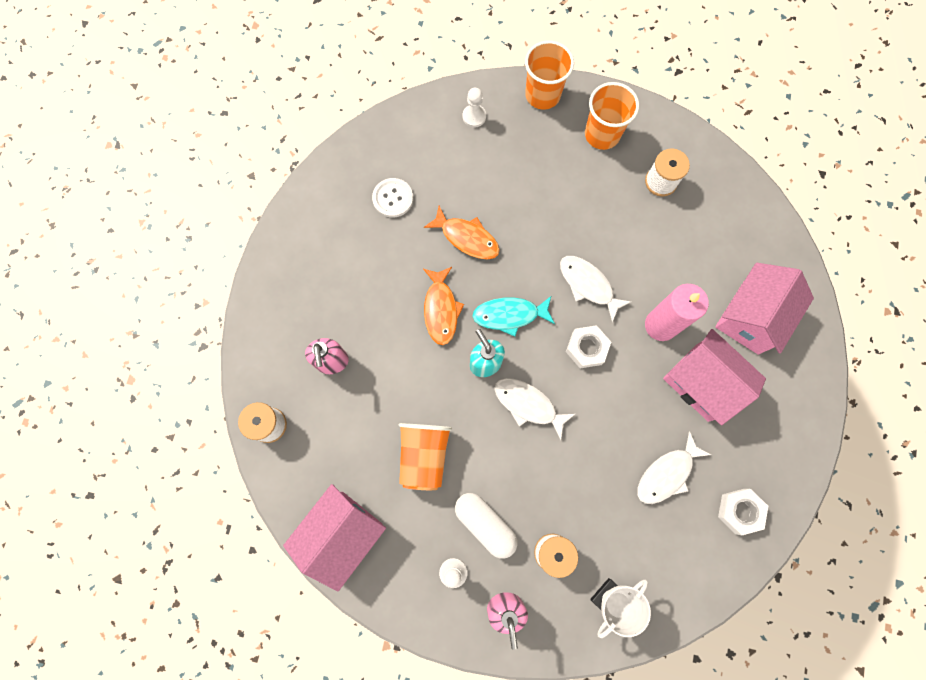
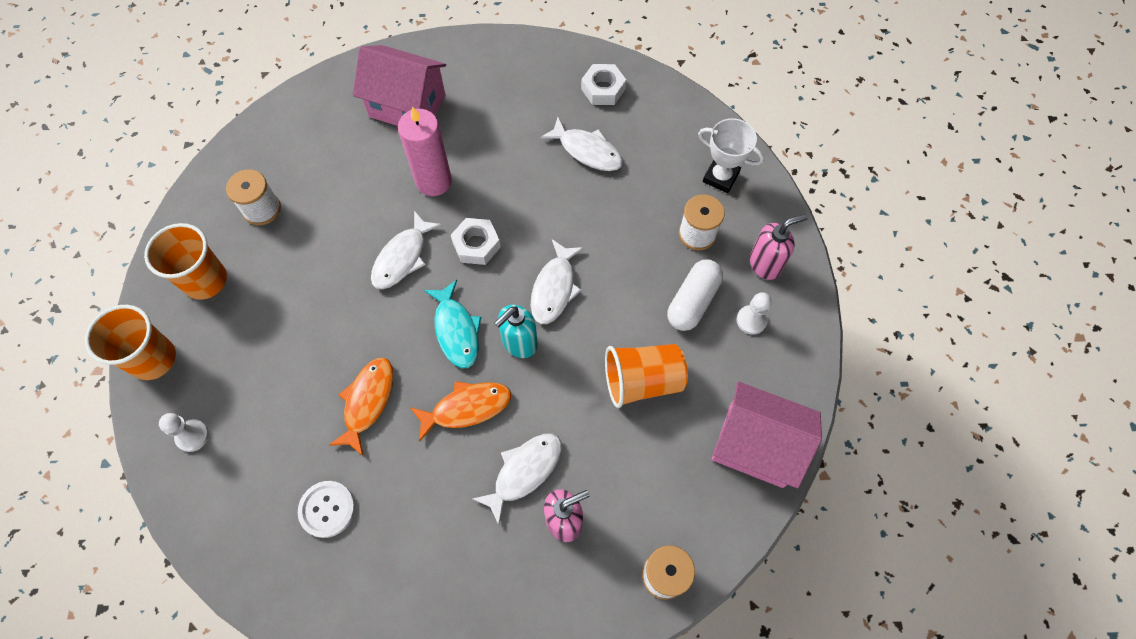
camera: 105 degrees left, 10 degrees down
pink house [663,329,766,425] -> none
none -> white fish [473,433,562,525]

